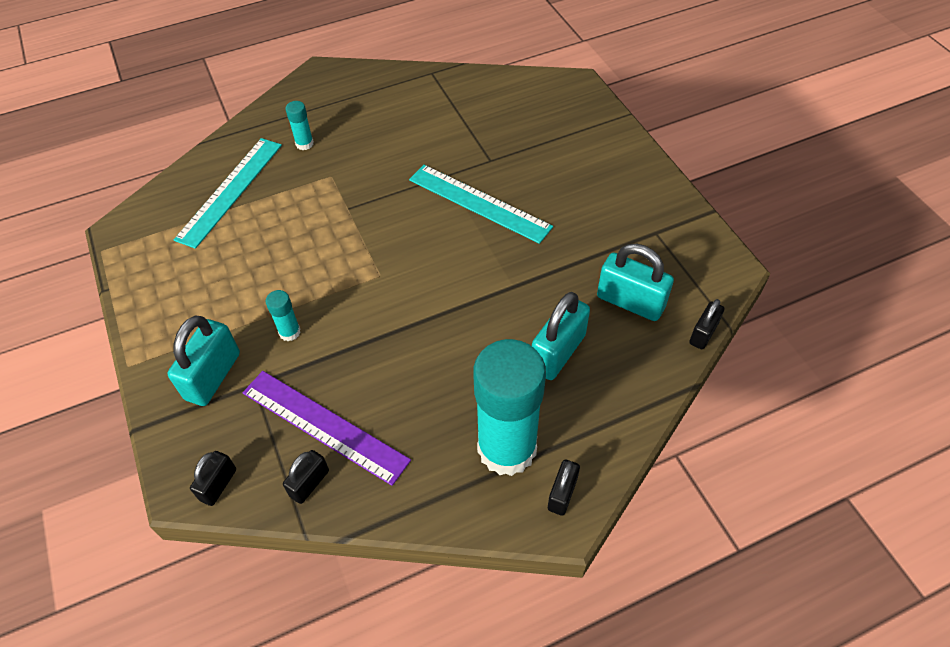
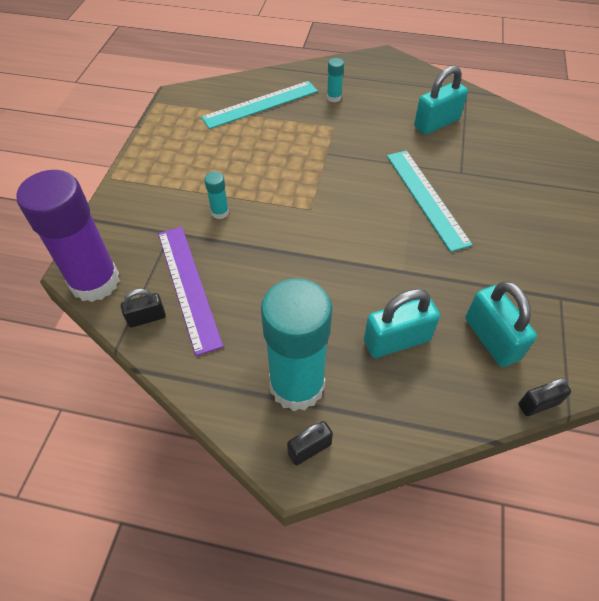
camera: 35 degrees right, 0 degrees up
turquoise padlock [168,316,240,406] -> turquoise padlock moved to [414,66,468,135]
black padlock [190,451,236,506] -> purple glue stick [17,170,120,302]

